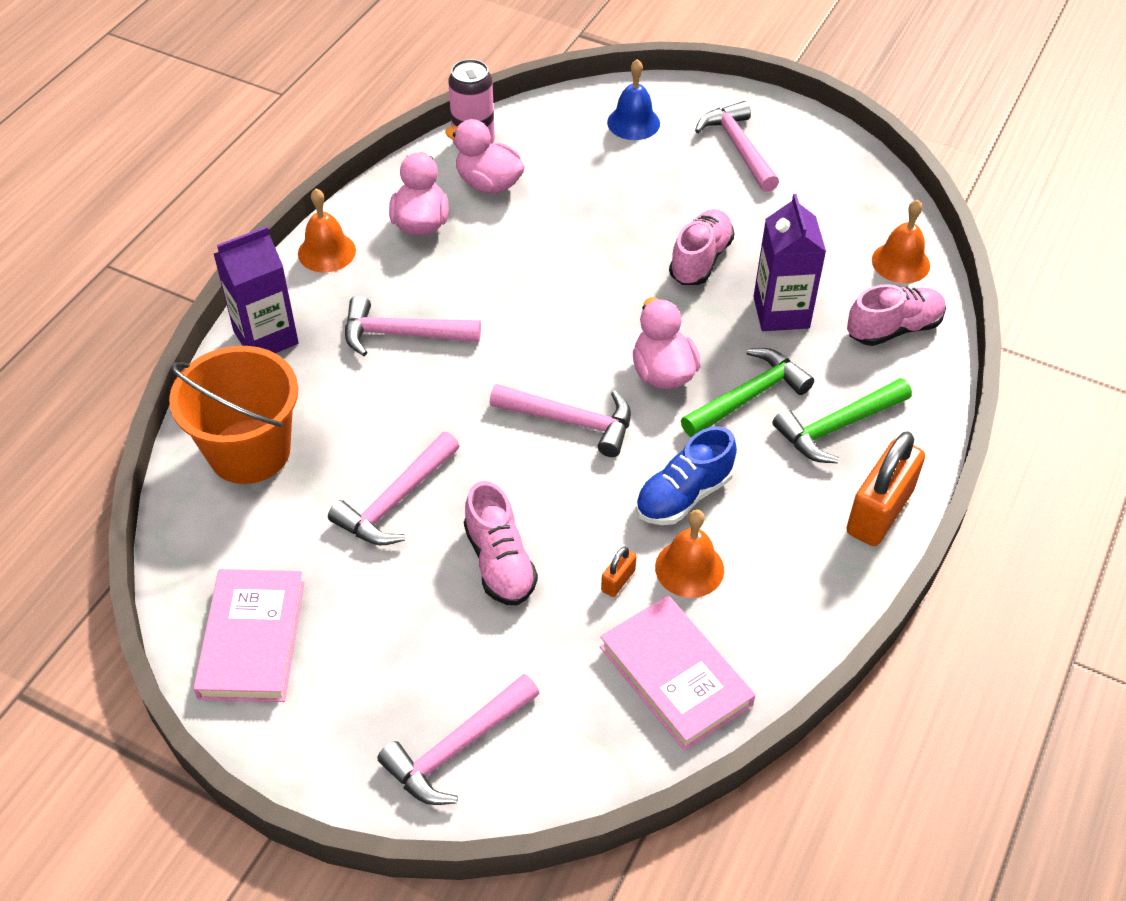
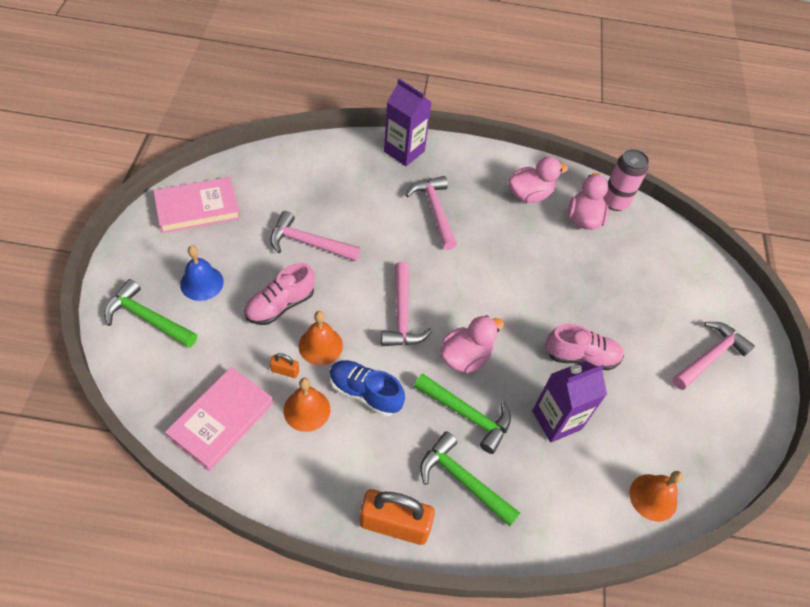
camera: 65 degrees right, 5 degrees up
orange bucket [169,346,298,484] -> none
orange bell [298,189,356,272] -> orange bell moved to [299,311,343,365]
pink hammer [377,674,540,805] -> green hammer [104,279,197,348]
blue bell [607,59,660,140] -> blue bell moved to [180,246,224,301]
pink shoe [847,284,946,346] -> none

